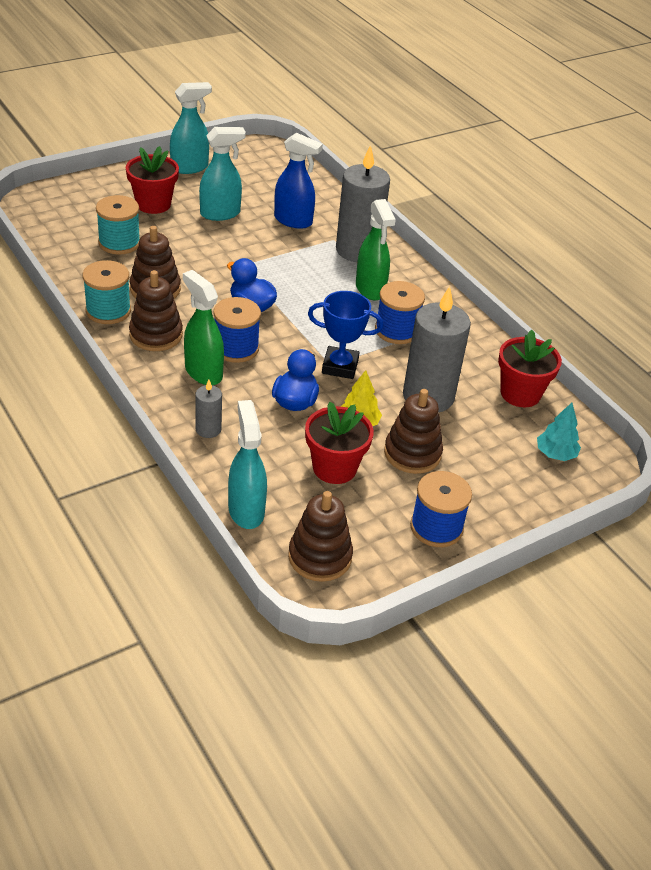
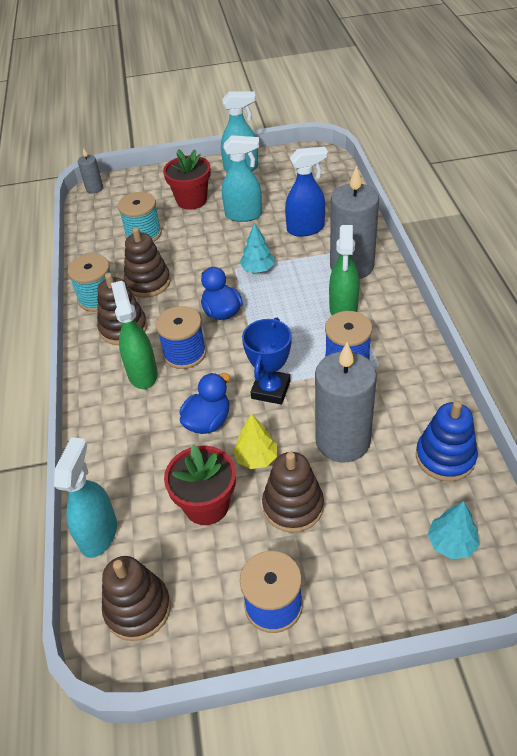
camera: 30 degrees right, 5 degrees up
grey candle [195,380,222,438] -> grey candle moved to [78,148,103,193]
blue spray bottle [274,133,323,229] -> blue spray bottle turned 60 degrees counterclockwise [285,147,328,237]
blue trophy [308,291,384,379] -> blue trophy turned 75 degrees clockwise [242,317,292,405]
red flower pot [498,330,562,407] -> blue stacking toy [416,401,478,482]
none -> turquoise tree [240,223,275,273]

